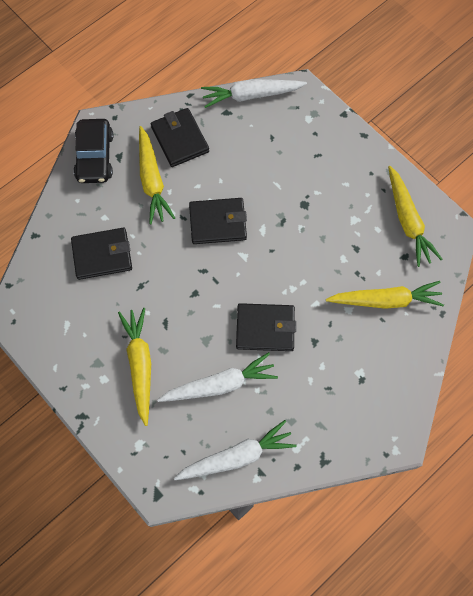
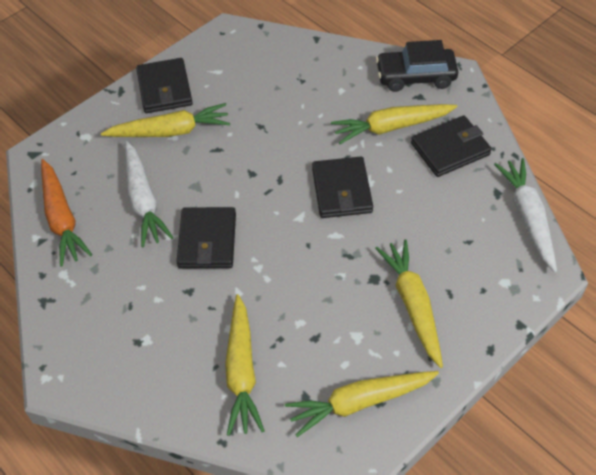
camera: 90 degrees right, 15 degrees down
black wallet [71,228,132,280] -> black wallet moved to [136,58,193,113]
white carrot [174,420,296,480] -> orange carrot [41,159,92,267]
none -> yellow carrot [375,239,443,368]

